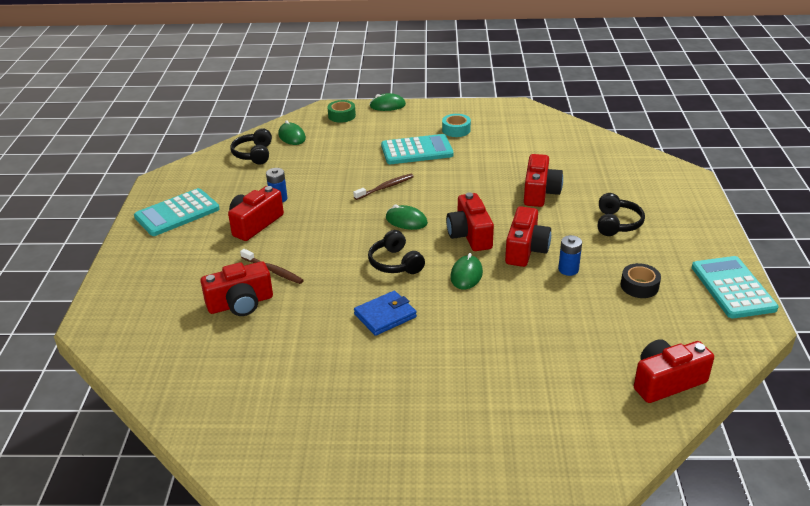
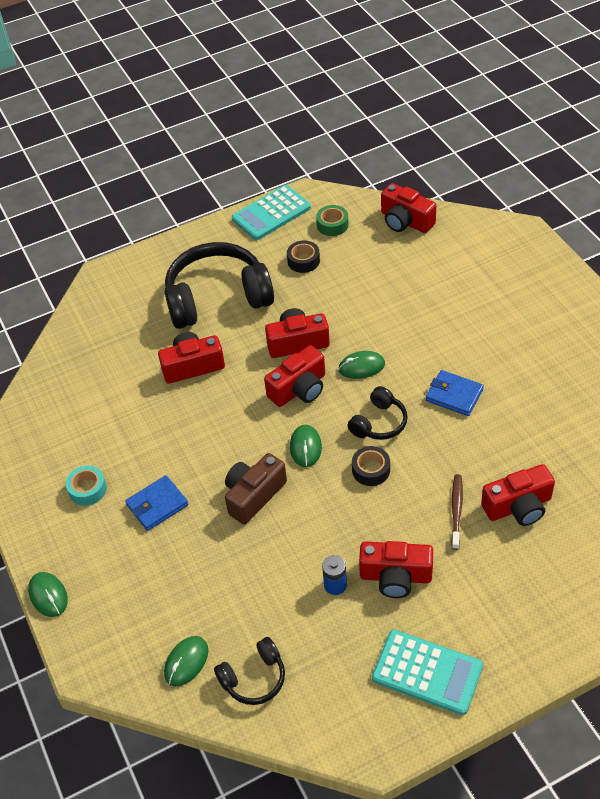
camera: 115 degrees left, 15 degrees up
red camera [200,261,273,316] -> red camera turned 120 degrees clockwise [481,464,555,526]
green tape [327,100,356,123] -> green tape moved to [316,205,349,236]
brown toothbrush [353,174,414,200] -> brown camera [225,453,287,524]
turquoise calculator [381,134,454,164] -> blue wallet [125,475,188,531]
blue battery [558,235,582,276] -> none
black headphones [598,193,645,236] -> black headphones [165,242,274,329], size x2.06
none -> black tape [352,446,390,486]

